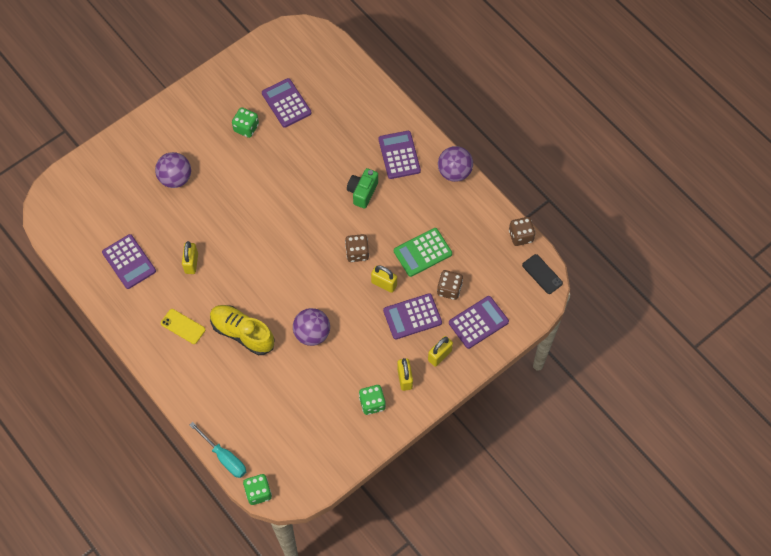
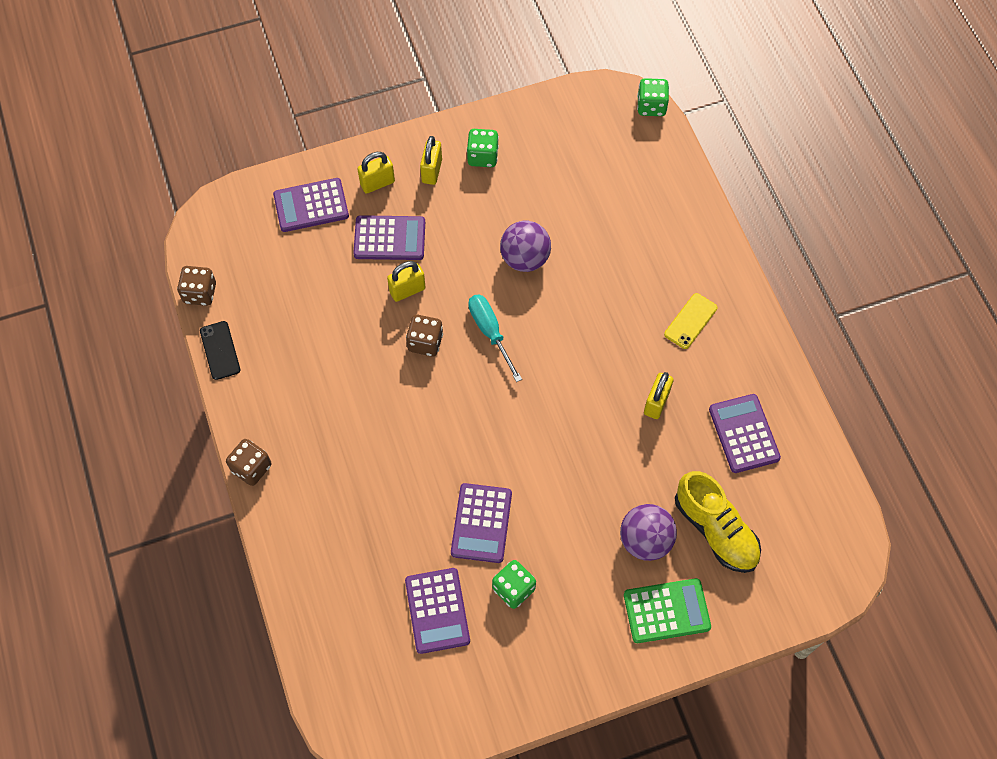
camera: 160 degrees left, 0 degrees up
yellow phone [161,309,205,344] -> yellow phone turned 75 degrees clockwise [664,293,717,349]
turquoise screwdriver [190,422,246,478] -> turquoise screwdriver moved to [468,295,522,382]
yellow shoe [210,305,275,355] -> yellow shoe moved to [675,471,761,573]
green camera [347,168,378,209] -> none
yellow padlock [371,265,397,293] -> yellow padlock turned 75 degrees counterclockwise [387,261,426,302]
purple calculator [379,131,421,179] -> purple calculator moved to [451,483,512,563]
green calculator [394,228,452,277] -> green calculator moved to [624,578,711,643]
brown dice [437,270,463,300] -> brown dice moved to [226,439,272,486]
purple ball [438,146,473,182] -> none
black phone [522,254,563,294] -> black phone moved to [200,321,240,380]

